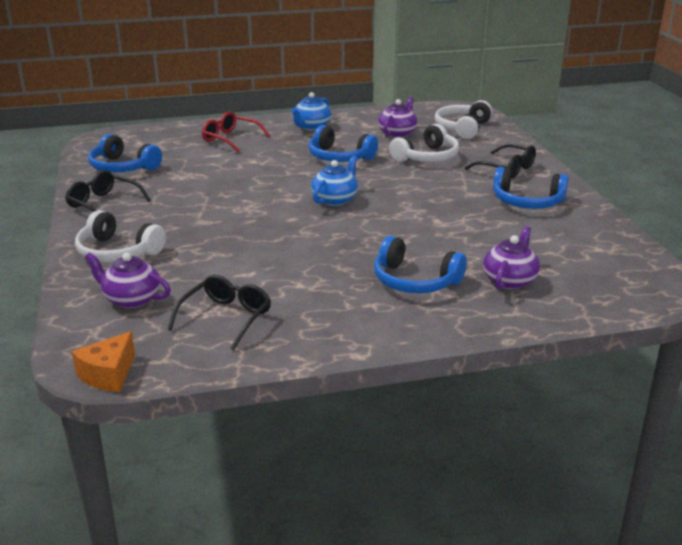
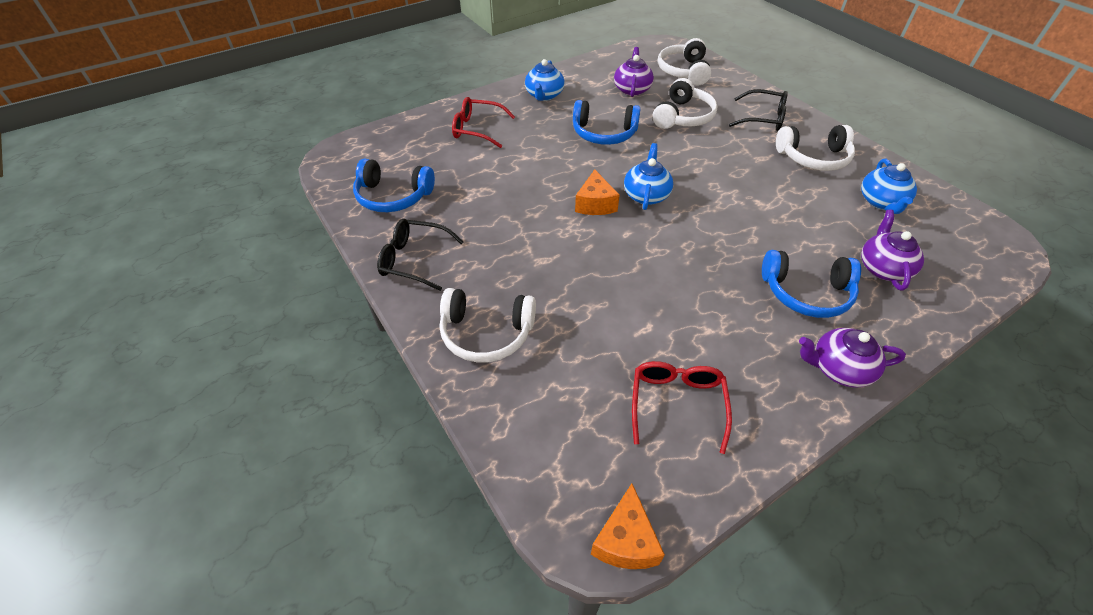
camera: 20 degrees left, 20 degrees up
purple teapot [85,253,171,308] -> purple teapot moved to [799,328,906,388]
black glasses [168,275,271,350] -> red glasses [632,361,732,454]
blue headphones [493,167,568,209] -> white headphones [776,125,855,171]
none -> orange cheese [575,169,620,215]
none -> blue teapot [861,159,917,214]

